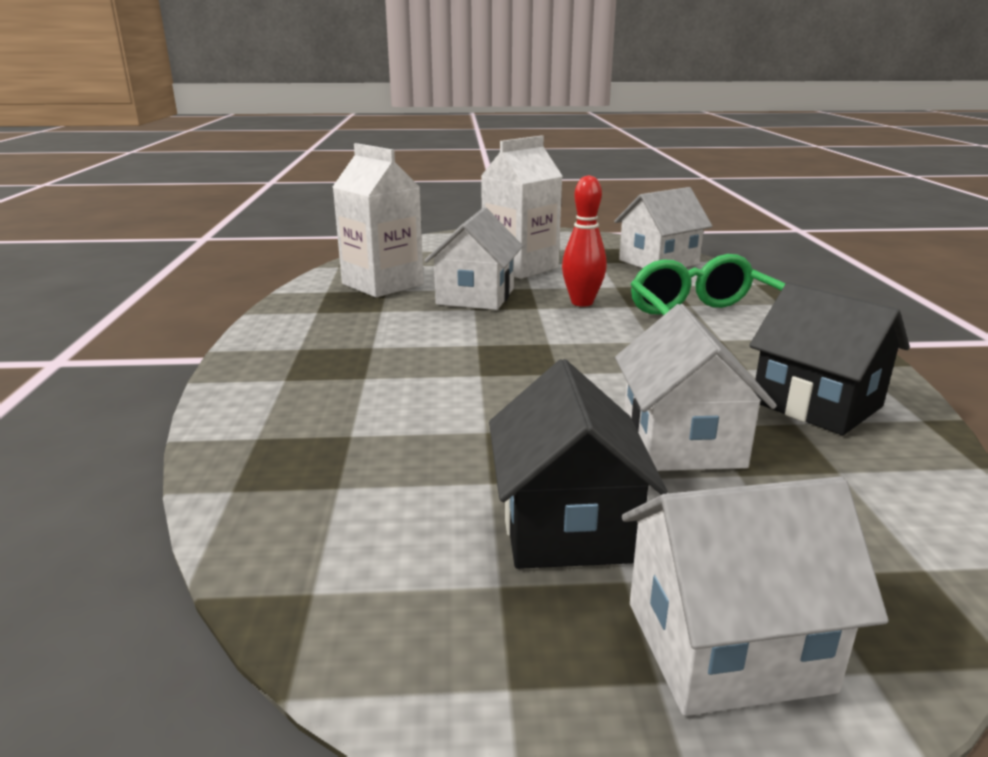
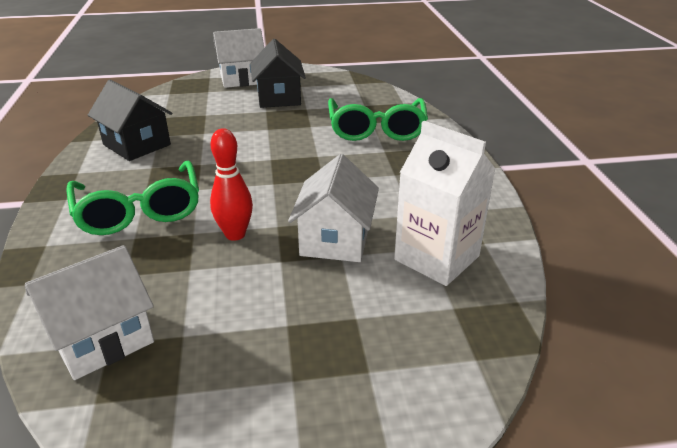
camera: 175 degrees right, 10 degrees up
white carton [481,136,563,279] -> none
white house [615,304,777,471] -> none
none -> green glasses [328,98,428,141]

